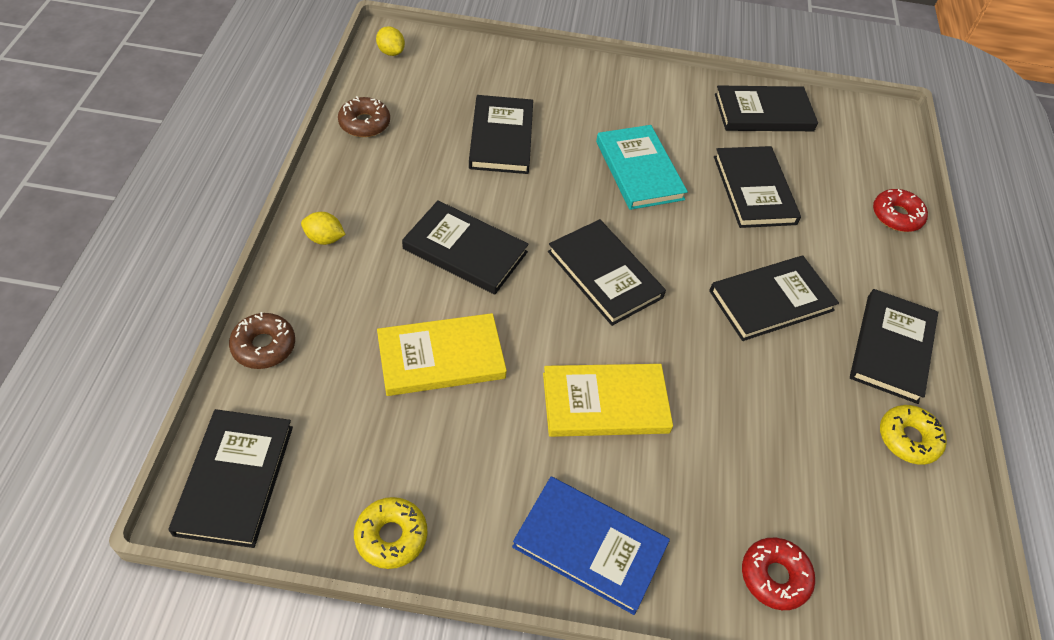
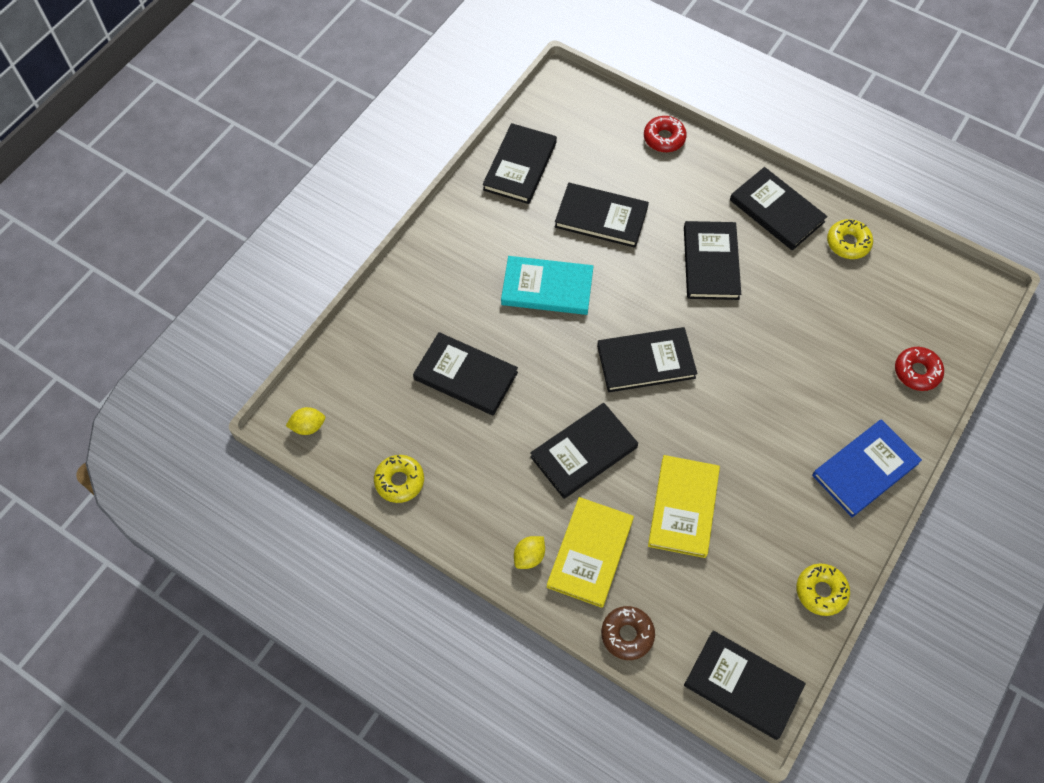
camera: 60 degrees left, 10 degrees up
brown donut [338,96,390,137] -> yellow donut [374,455,424,503]
yellow book [543,364,673,437] -> yellow book moved to [547,497,634,608]

